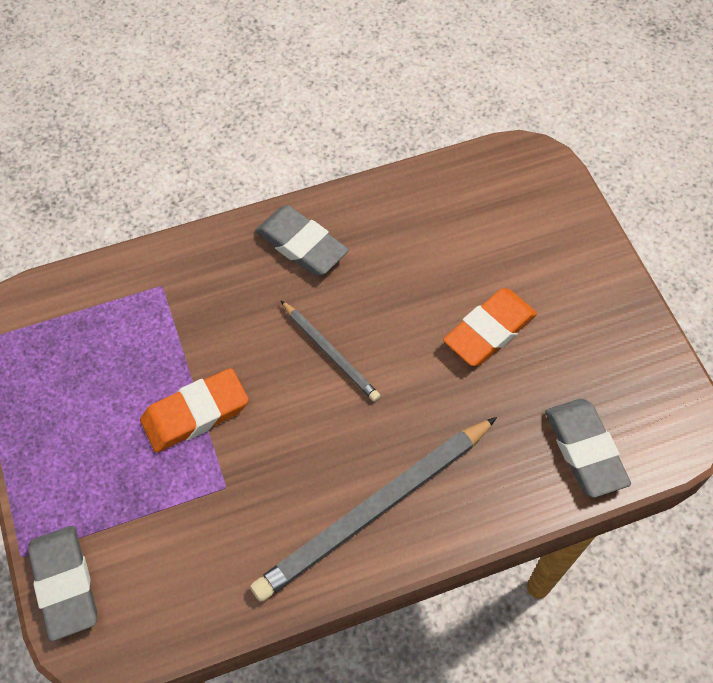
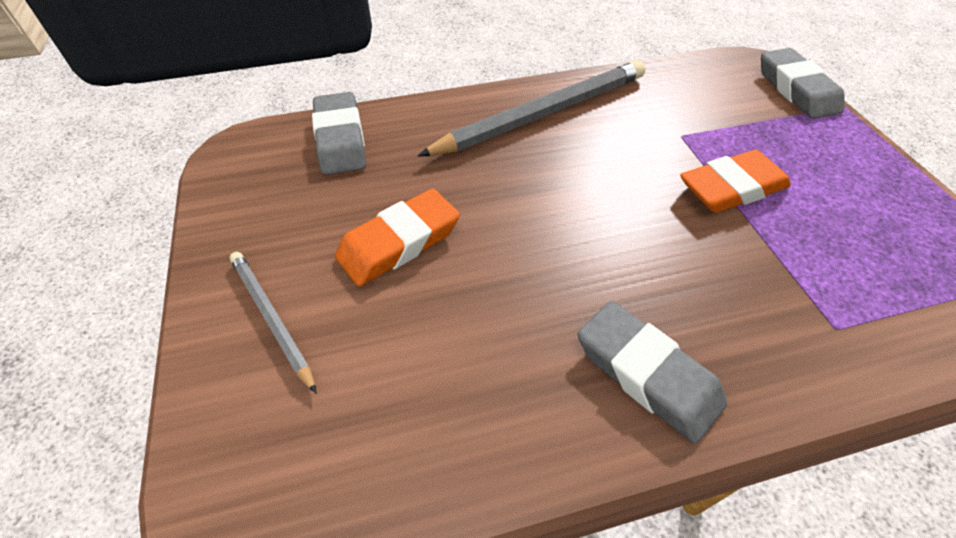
camera: 175 degrees left, 10 degrees down
grey pencil [281,301,381,402] -> grey pencil moved to [230,252,316,393]

